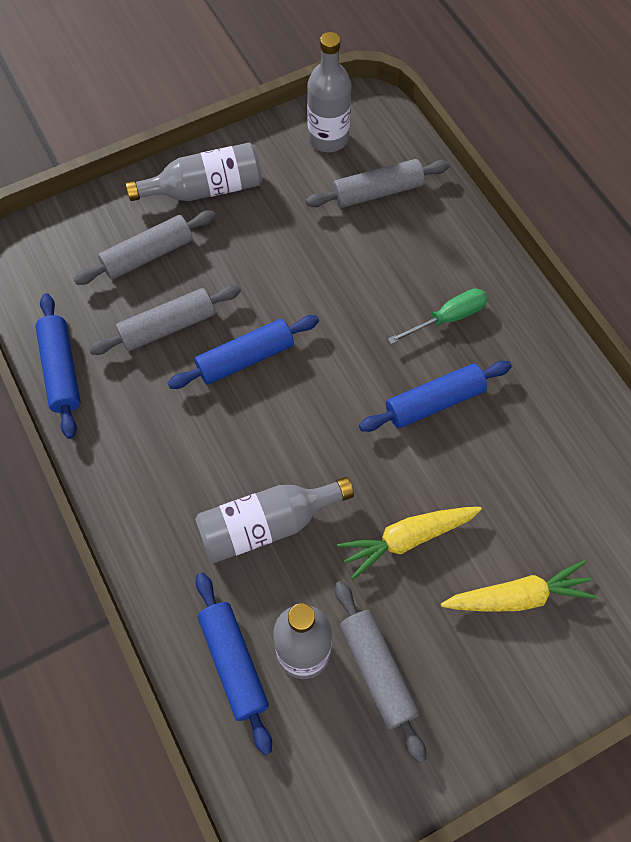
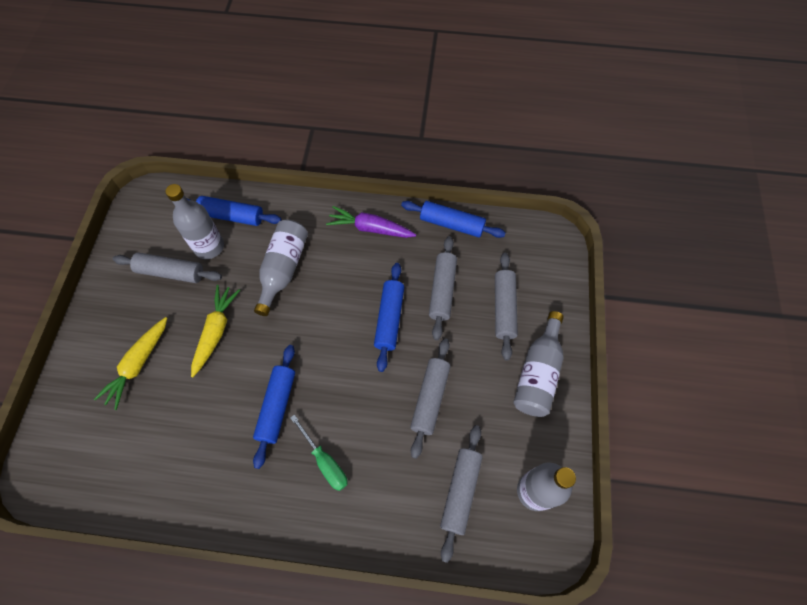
camera: 125 degrees right, 0 degrees up
green screwdriver [388,288,488,344] -> green screwdriver turned 45 degrees counterclockwise [290,414,348,491]
none -> purple carrot [326,206,416,238]
none -> grey rolling pin [410,338,450,459]

